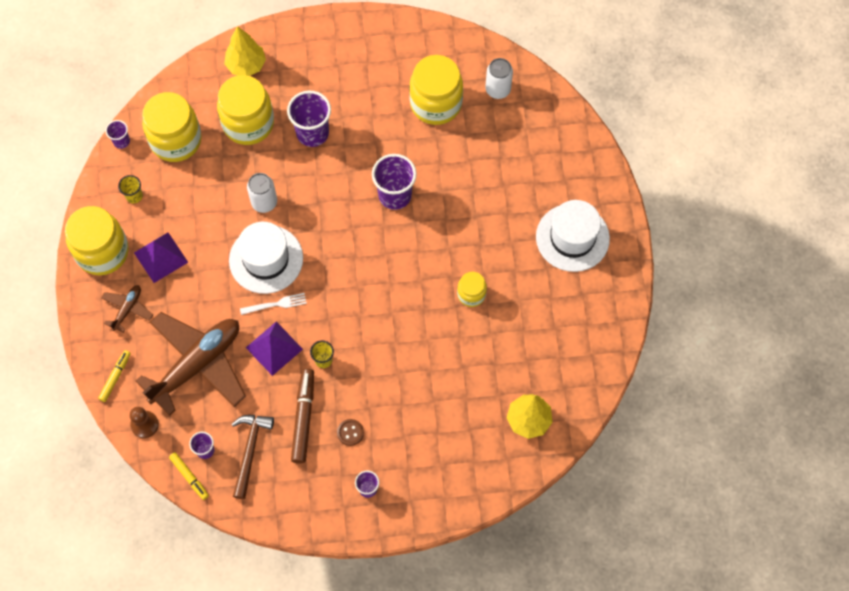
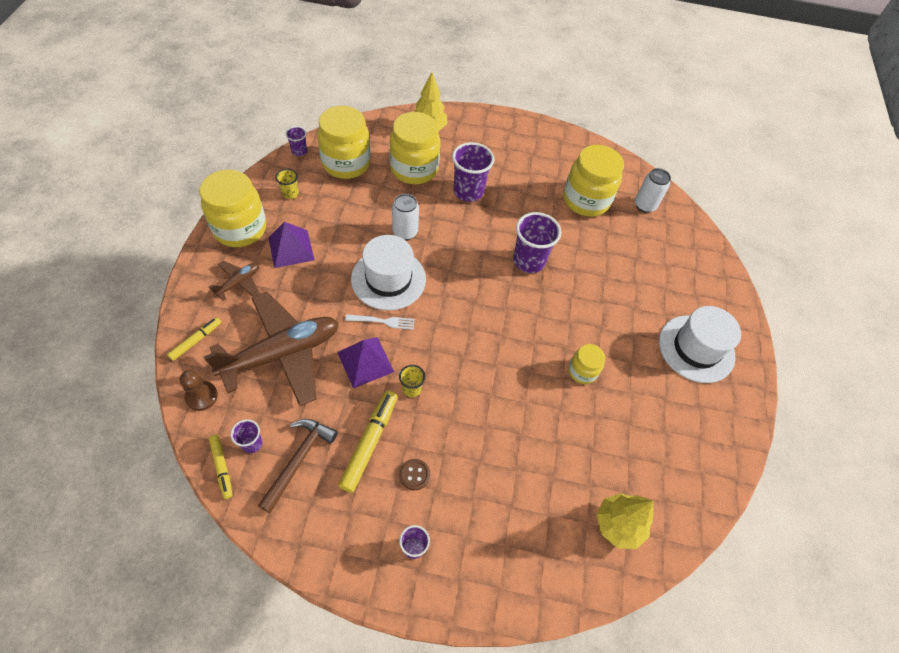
camera: 10 degrees right, 10 degrees down
brown marker [291,369,314,464] -> yellow marker [338,390,397,493]

